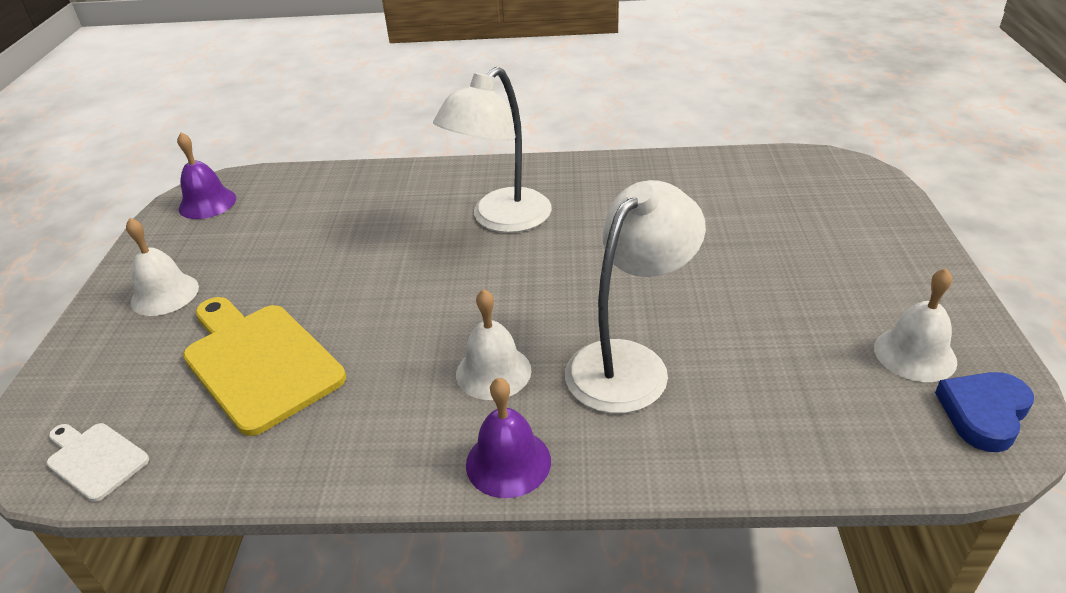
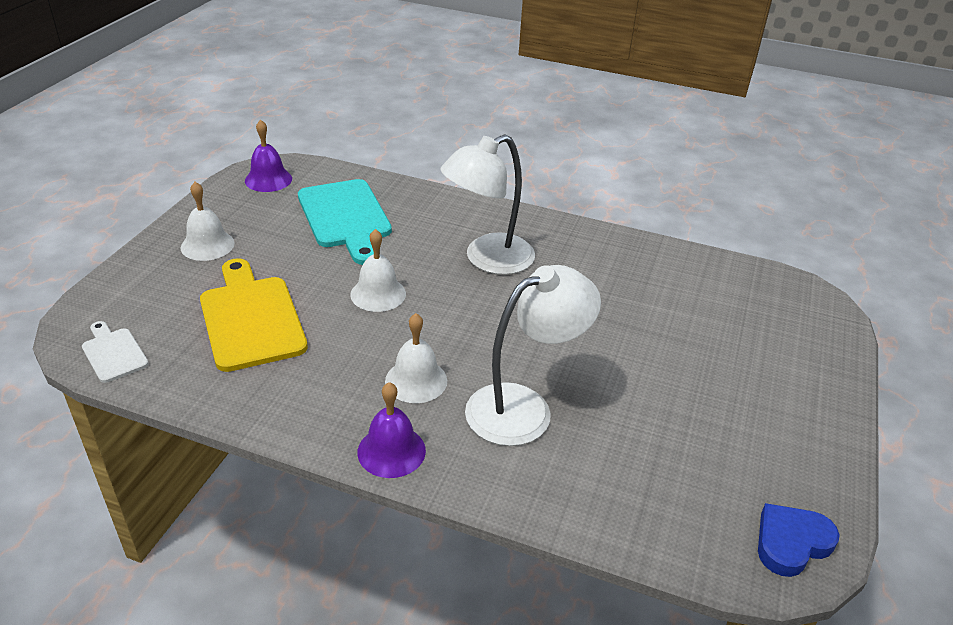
camera: 15 degrees right, 0 degrees up
white bell [874,268,957,382] -> white bell moved to [350,229,406,312]
none -> turquoise cutting board [298,179,392,265]

